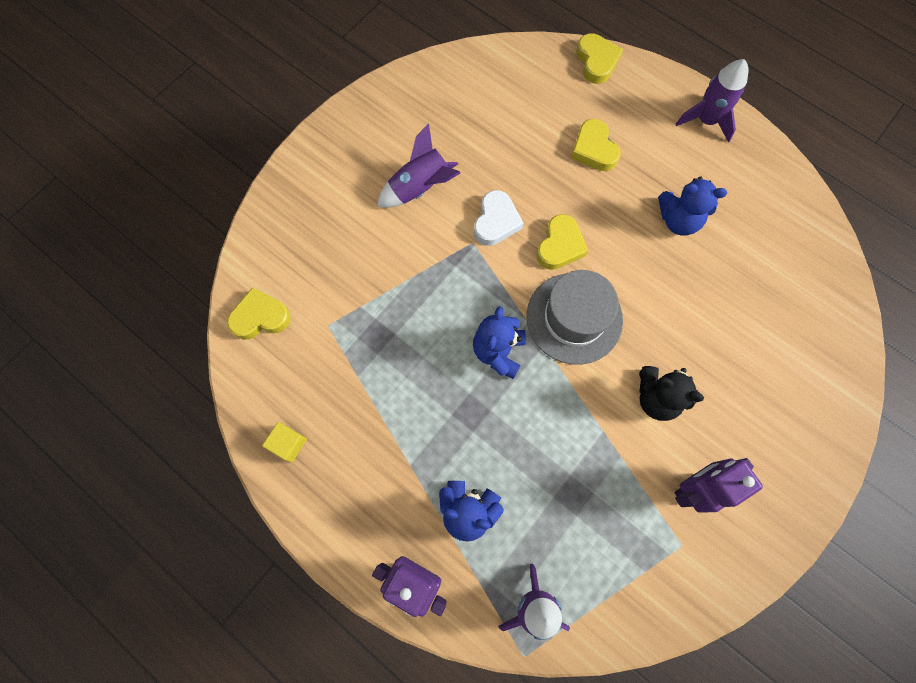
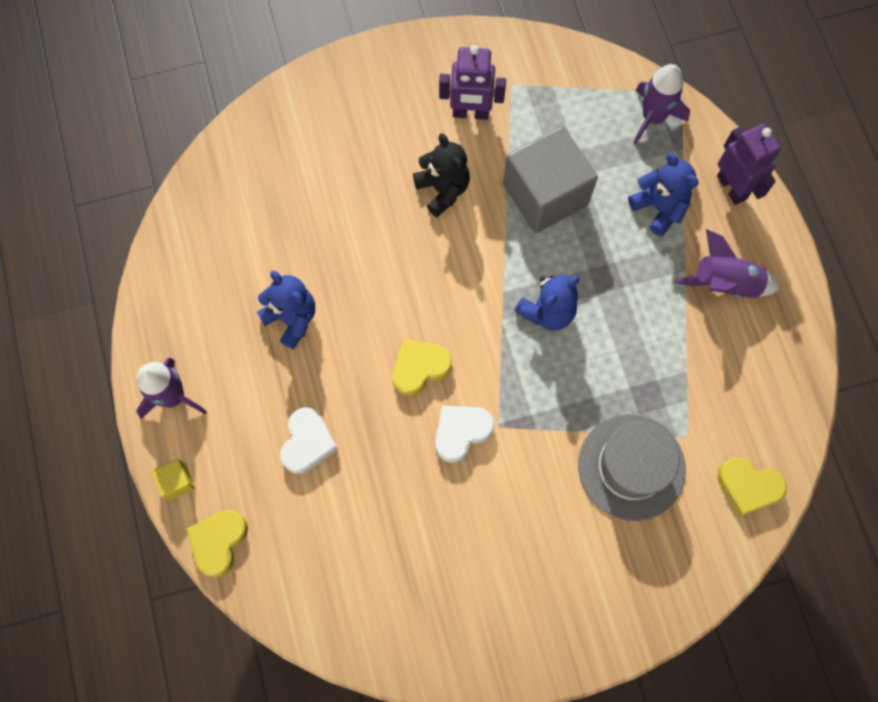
camera: 145 degrees left, 0 degrees up
yellow cube [262,422,307,462] -> yellow cube moved to [152,459,195,501]
purple rocket [377,124,461,208] -> purple rocket moved to [675,229,781,298]
grey hat [527,270,623,365] -> grey hat moved to [578,414,686,521]
yellow heart [571,119,621,171] -> white heart [280,407,338,474]
none -> grey cube [503,126,598,233]

